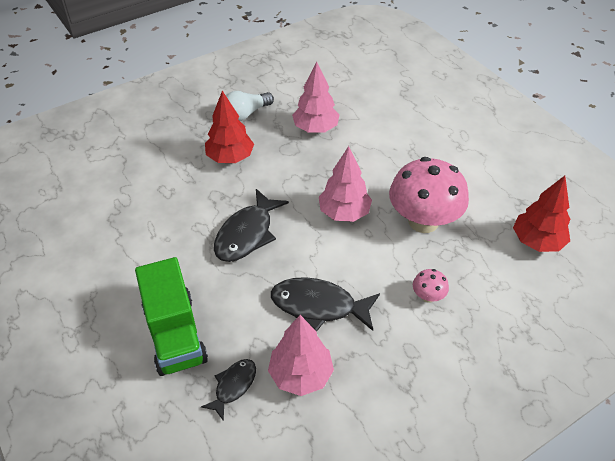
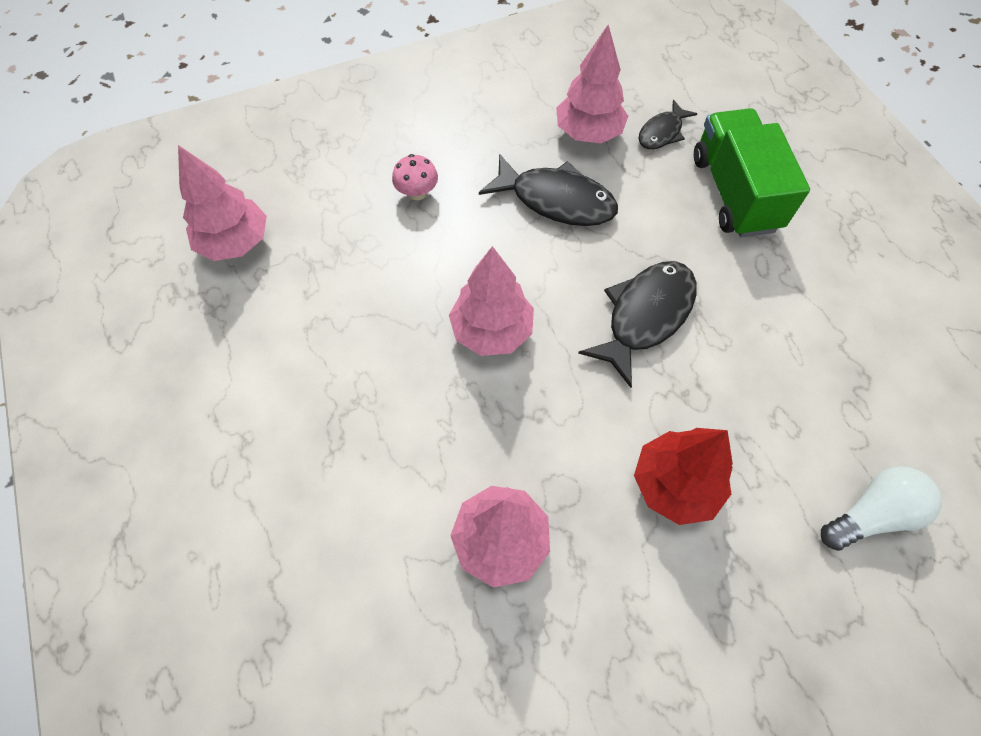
camera: 170 degrees left, 15 degrees up
white light bulb [226,91,274,121] -> white light bulb moved to [821,466,942,551]
pink mushroom [389,157,469,233] -> none
red tree [513,176,570,252] -> pink tree [178,145,267,261]

